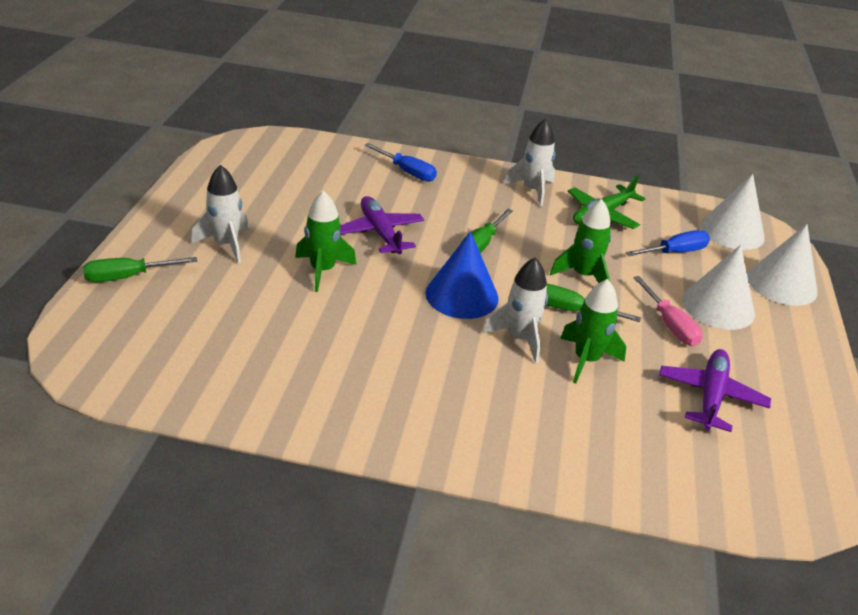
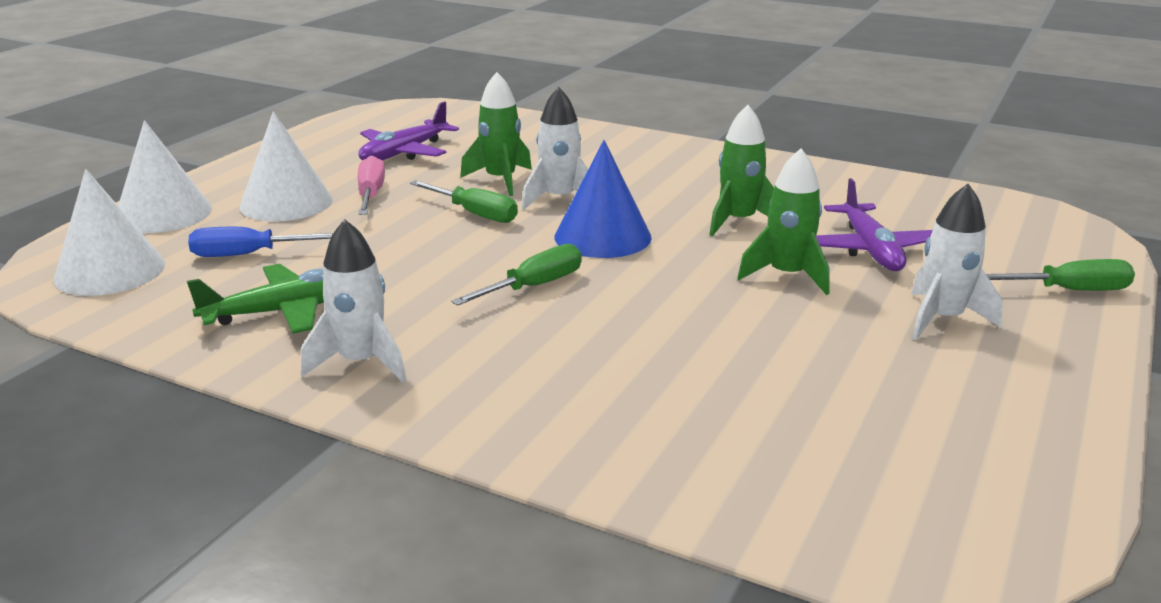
camera: 160 degrees left, 10 degrees down
purple plane [340,196,424,254] -> purple plane moved to [816,178,933,271]
blue screwdriver [364,143,437,182] -> none
green rocket [550,199,611,283] -> green rocket moved to [709,105,774,236]

